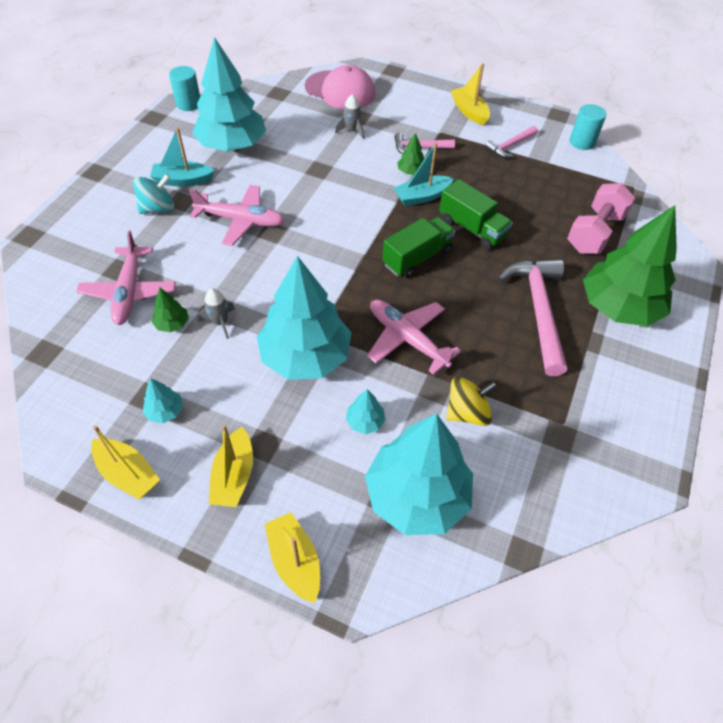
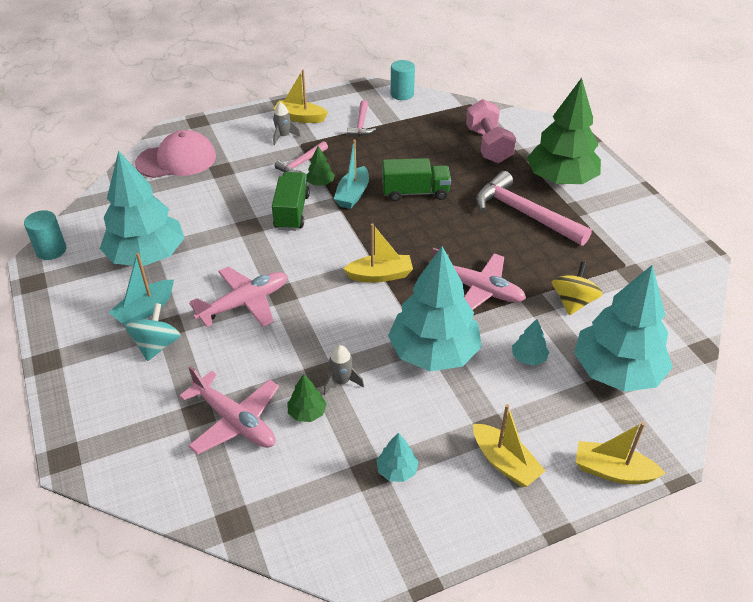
camera: 45 degrees left, 10 degrees down
yellow boat [91,425,160,500] -> yellow boat moved to [343,223,413,283]
grey rocket [335,94,364,139] -> grey rocket moved to [273,102,301,145]
pink plane [367,300,461,375] -> pink plane turned 150 degrees counterclockwise [433,248,526,310]
green truck [382,217,455,278] -> green truck moved to [272,172,310,231]

